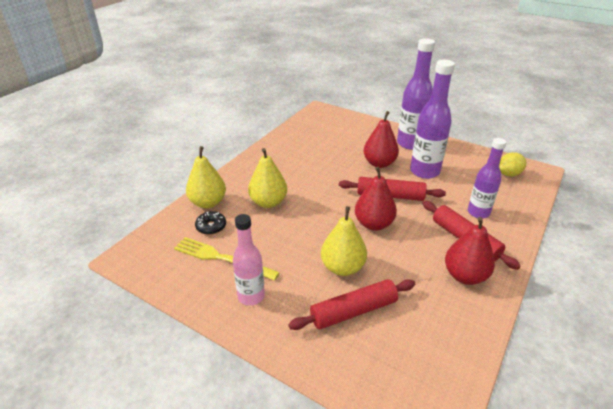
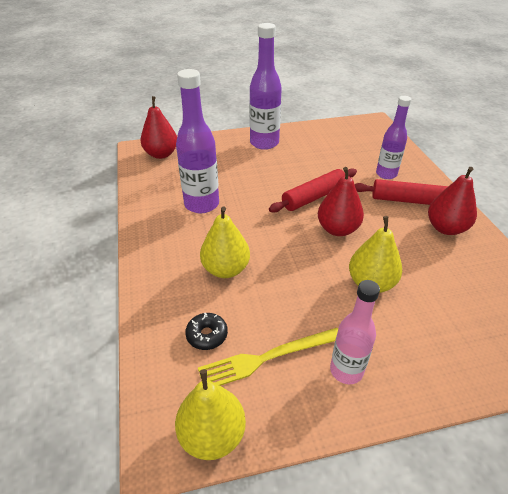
camera: 45 degrees left, 5 degrees up
yellow pear [186,146,226,208] -> yellow pear moved to [175,369,246,460]
red rolling pin [288,279,415,330] -> none
red pear [364,111,399,168] -> red pear moved to [140,96,177,159]
purple bottle [410,60,455,179] -> purple bottle moved to [176,69,219,213]
yellow lemon [499,152,526,177] -> none

